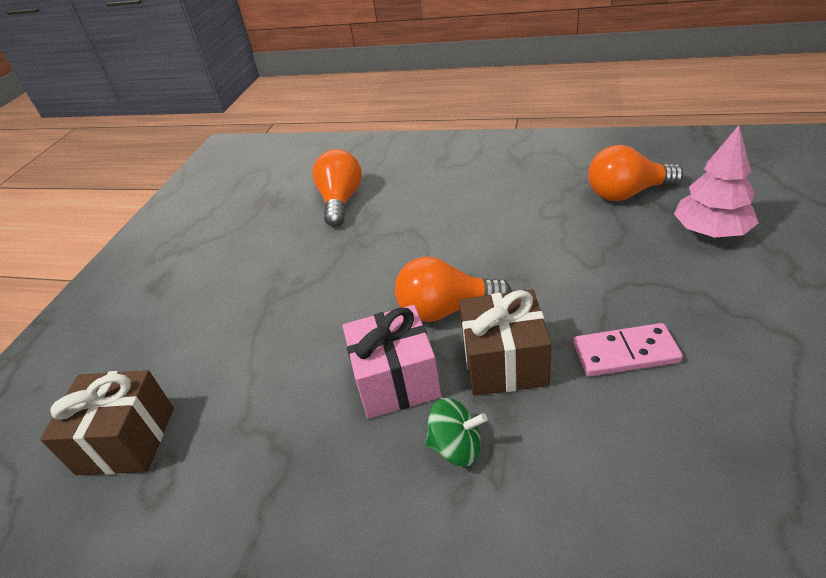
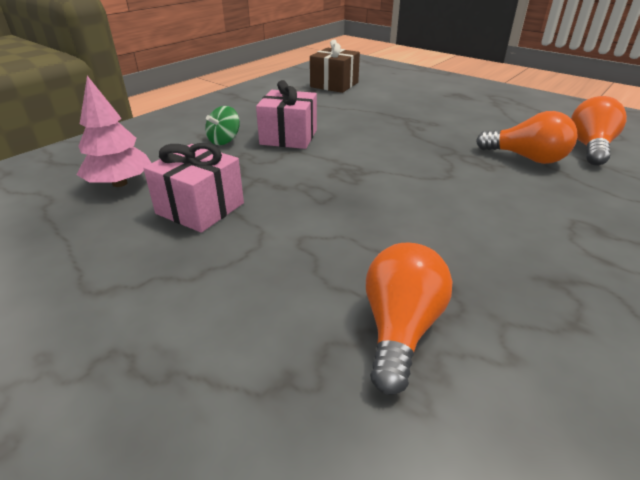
camera: 110 degrees right, 5 degrees down
orange light bulb [395,257,512,322] -> orange light bulb moved to [571,96,627,165]
brown gift [459,289,551,396] -> none
pink domino [573,323,683,377] -> pink gift [143,143,244,233]
pink tree [674,125,759,238] -> pink tree moved to [77,76,151,187]

